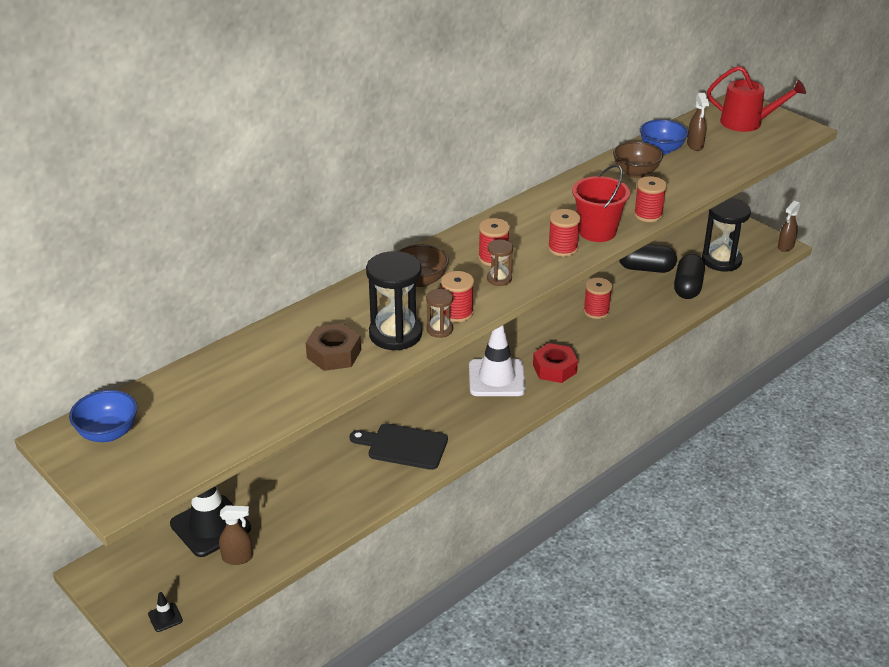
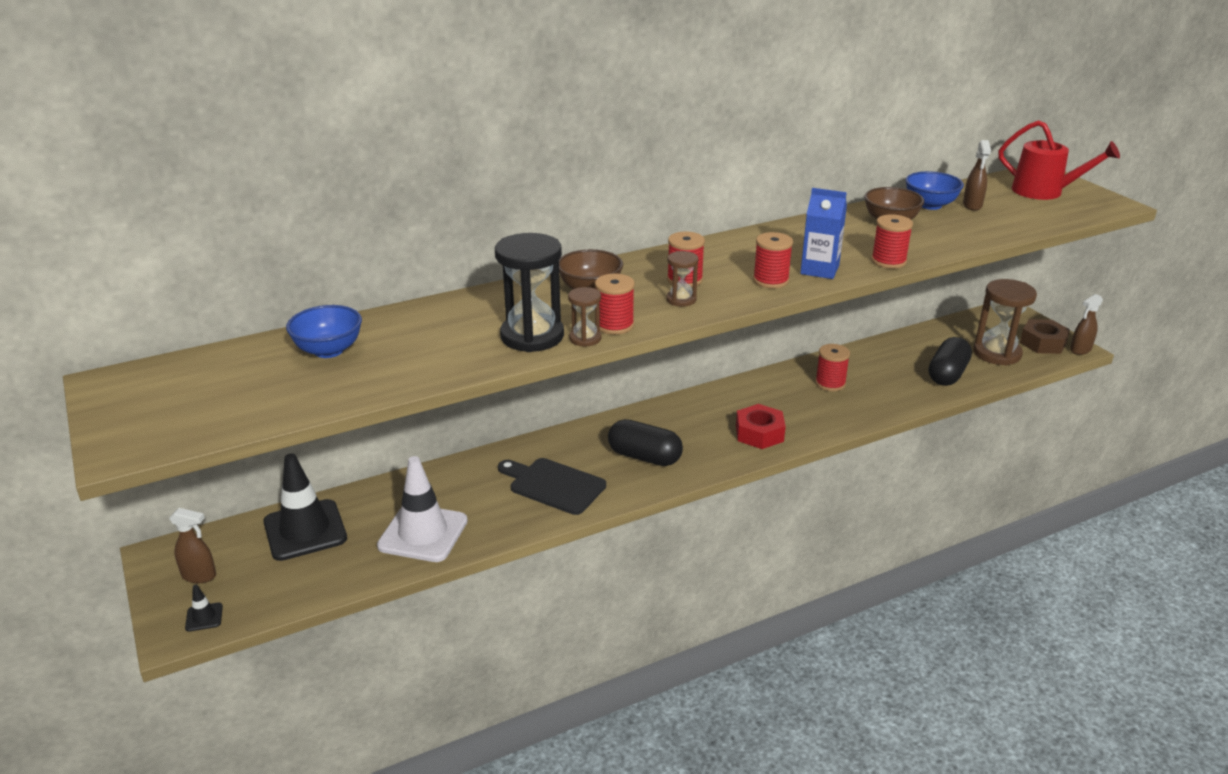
camera: 15 degrees right, 5 degrees down
blue bowl [69,390,138,442] -> blue bowl moved to [286,305,362,358]
brown spray bottle [219,505,253,565] -> brown spray bottle moved to [169,508,216,583]
brown nut [306,323,361,371] -> brown nut moved to [1020,319,1070,354]
white traffic cone [469,325,526,396] -> white traffic cone moved to [377,456,468,562]
red bucket [572,164,630,242] -> blue carton [800,188,847,279]
black capsule [619,244,677,273] -> black capsule moved to [608,419,683,466]
black hourglass [702,198,751,271] -> brown hourglass [973,279,1037,366]

